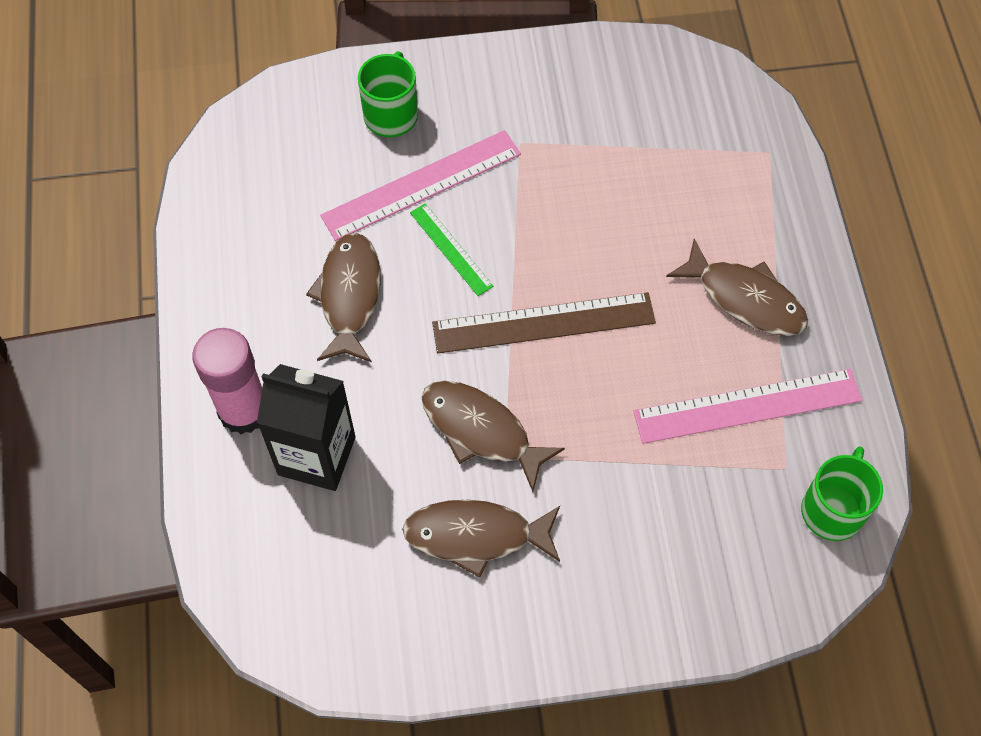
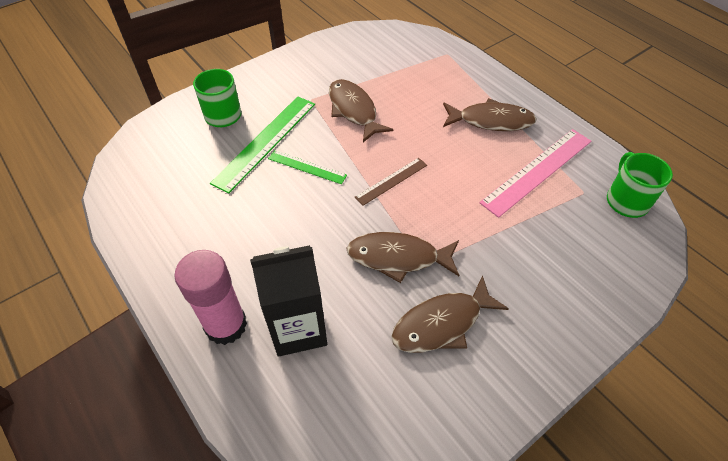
camera: 30 degrees left, 10 degrees down
brown fish [306,233,381,362] -> brown fish moved to [329,79,393,142]
pink ruler [320,130,521,241] -> green ruler [210,96,315,194]
brown ruler [432,292,656,354] -> brown ruler [355,158,427,206], size x0.55

